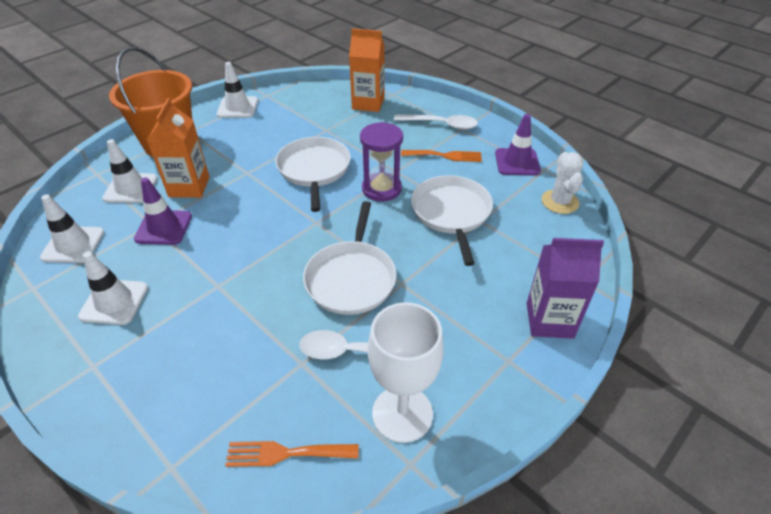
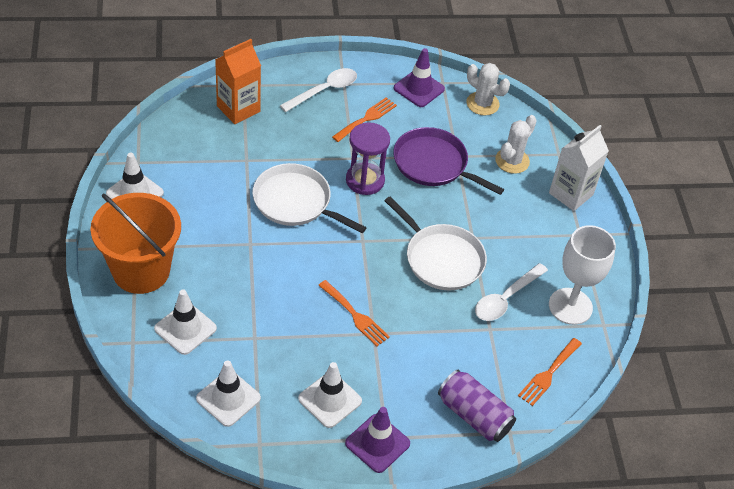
camera: 55 degrees left, 5 degrees up
purple traffic cone [134,177,192,245] -> purple traffic cone moved to [345,407,410,473]
orange carton [147,98,209,198] -> none
white pan [411,175,493,266] -> purple pan [393,127,504,195]
purple carton [527,238,604,339] -> white carton [549,125,609,211]
none -> orange fork [318,280,390,346]
none -> purple can [438,370,516,442]
none -> white cactus [495,115,537,174]

